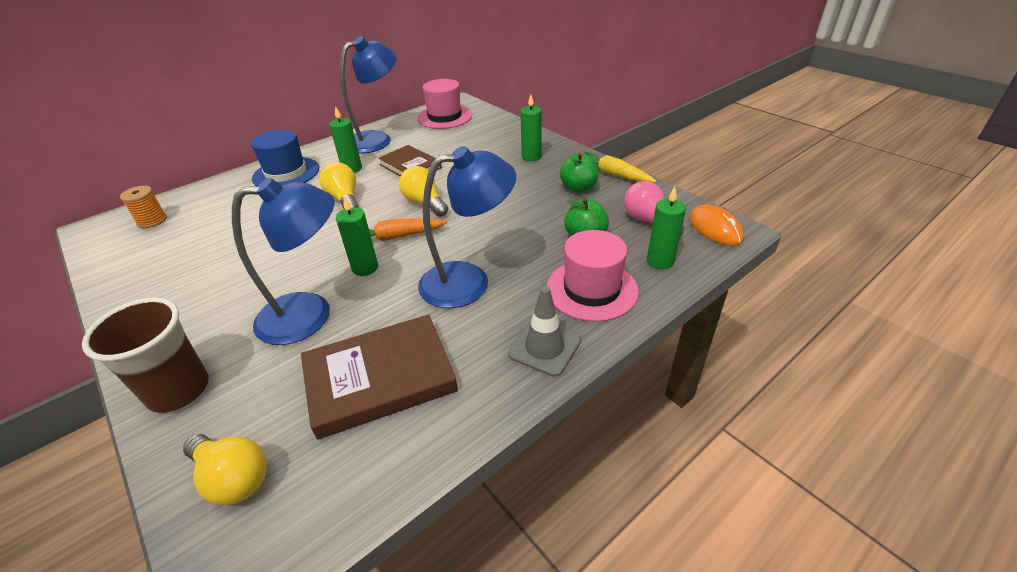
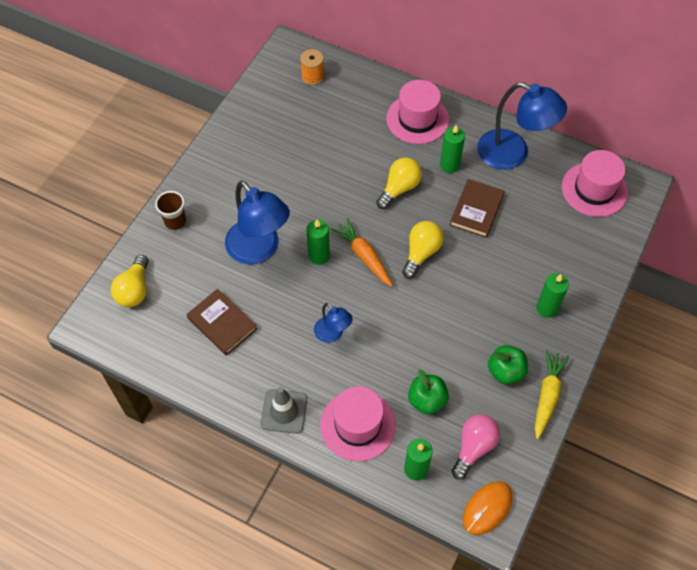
camera: 65 degrees right, 20 degrees up
brown cup [82,298,209,413] -> brown cup [155,191,186,230], size x0.59
blue hat [251,129,319,187] -> pink hat [386,80,449,144]
brown book [301,314,458,440] -> brown book [186,289,257,356], size x0.65
blue lamp [418,146,516,308] -> blue lamp [314,303,353,343], size x0.52

